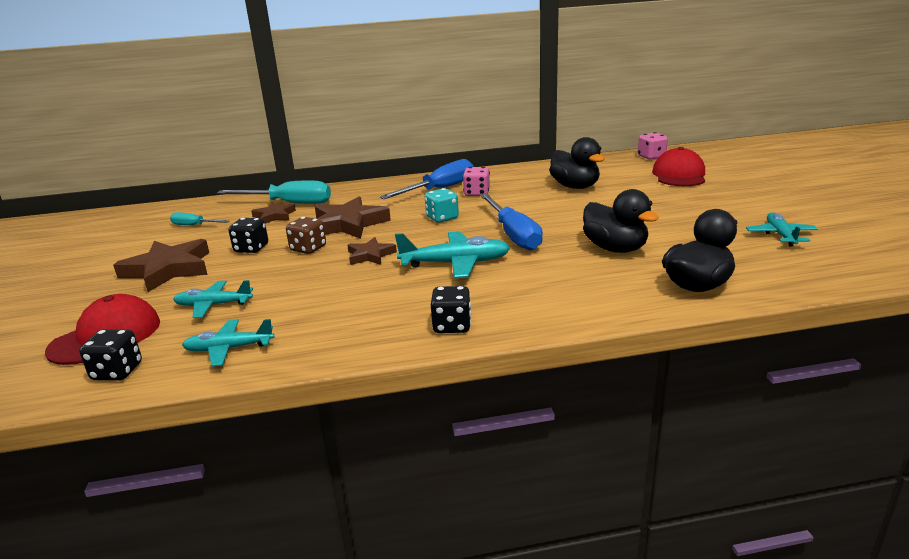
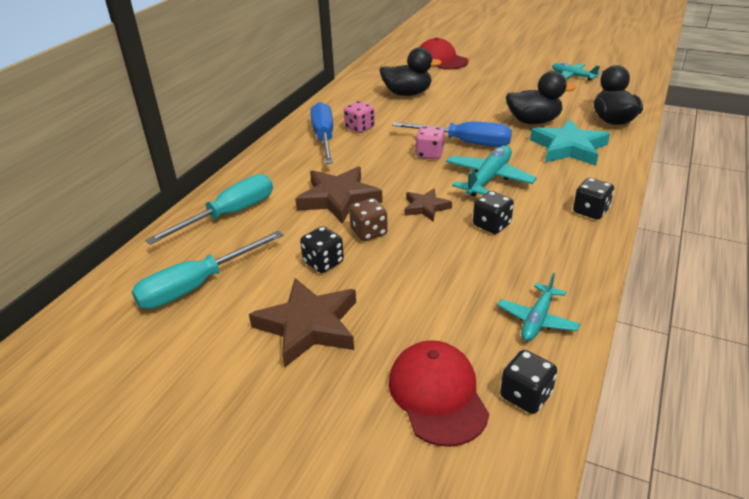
camera: 55 degrees left, 10 degrees up
turquoise screwdriver [170,212,230,225] -> turquoise screwdriver [131,231,284,309], size x1.91
turquoise plane [173,280,253,318] -> none
brown star [251,202,296,224] -> none
turquoise dice [425,188,459,223] -> none
pink dice [638,132,668,160] -> pink dice moved to [415,126,445,159]
none -> black dice [473,191,514,234]
none -> turquoise star [530,119,610,166]

